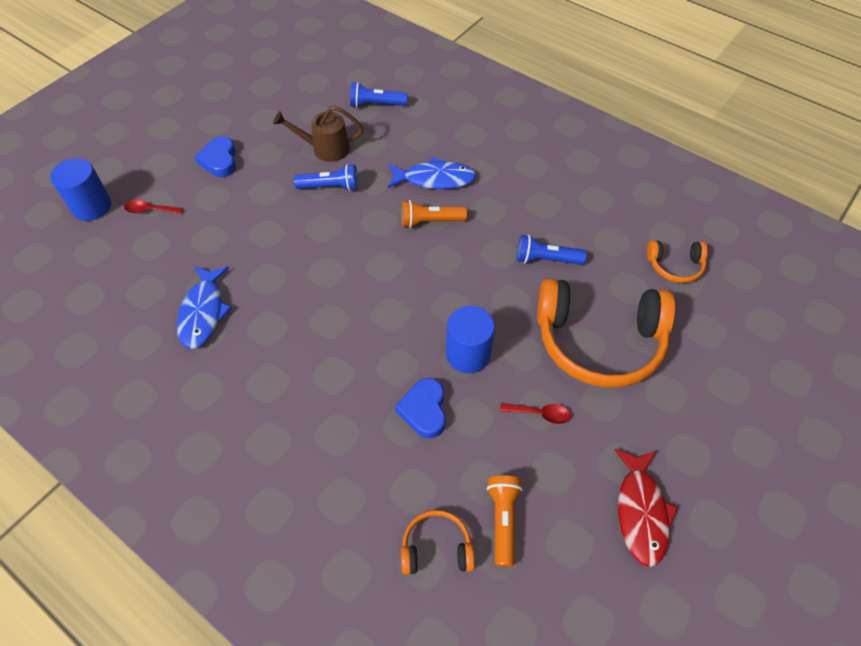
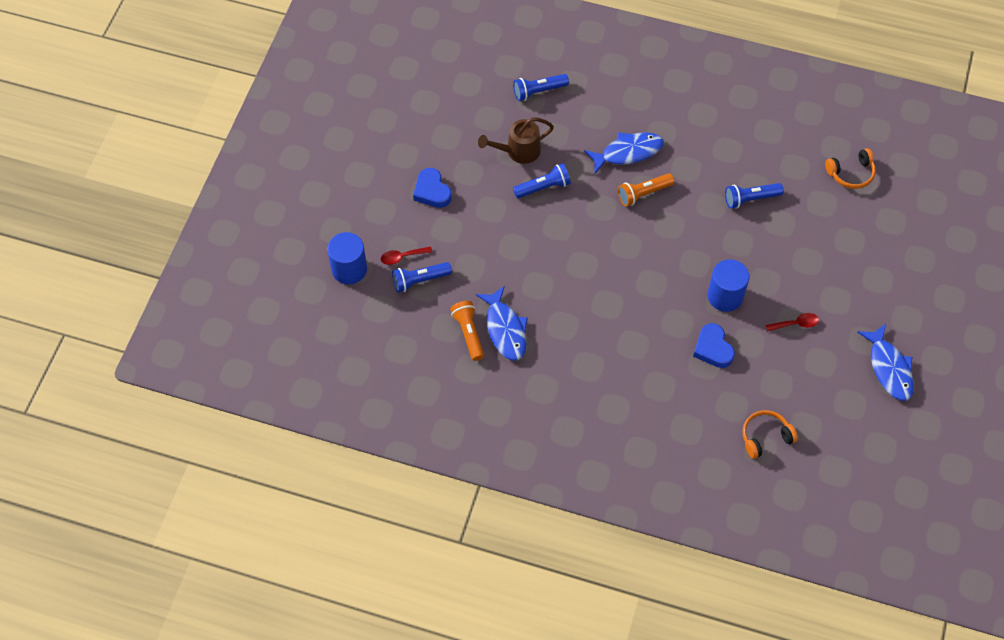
camera: 20 degrees left, 5 degrees up
orange flashlight [487,475,522,567] -> orange flashlight moved to [450,301,484,361]
orange headphones [537,278,675,388] -> none
red fish [614,449,678,567] -> blue fish [857,324,914,401]
none -> blue flashlight [392,262,452,293]

